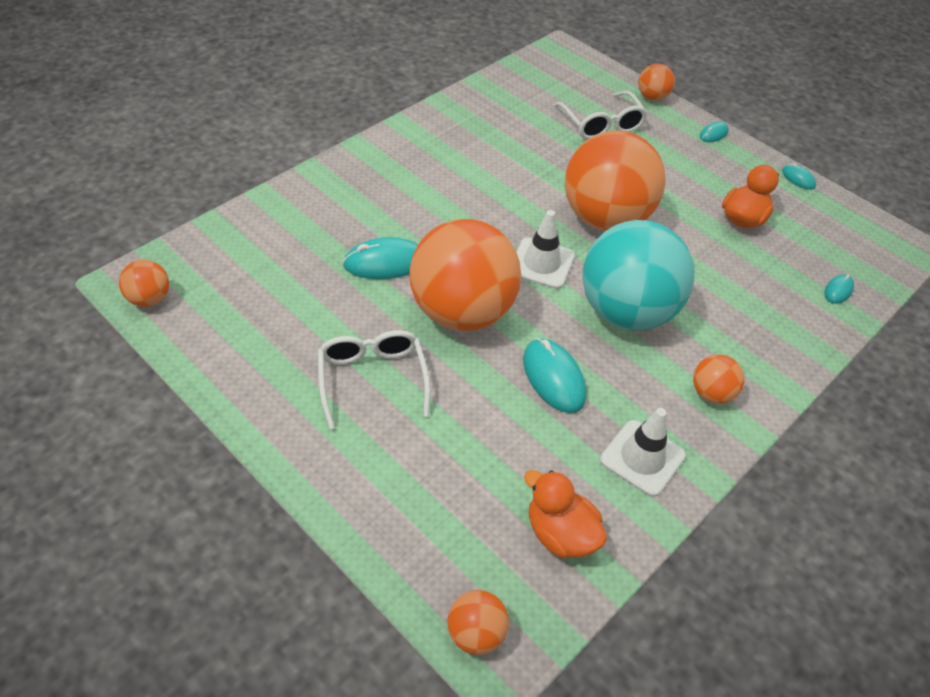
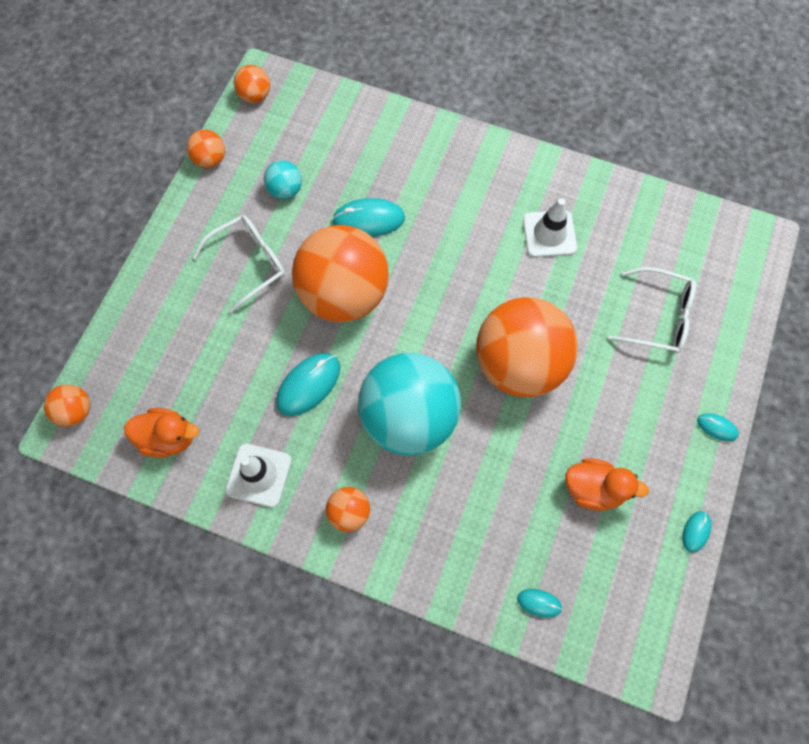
camera: 70 degrees right, 20 degrees up
turquoise mouse [343,237,418,279] -> turquoise mouse turned 60 degrees counterclockwise [332,198,405,237]
white traffic cone [517,210,575,289] -> white traffic cone moved to [523,198,577,257]
orange duck [524,470,607,558] -> orange duck turned 75 degrees clockwise [124,408,199,458]
white glasses [553,91,648,139] -> white glasses turned 120 degrees counterclockwise [608,267,696,354]
orange ball [638,64,675,101] -> orange ball moved to [187,129,225,168]
none -> turquoise ball [264,160,302,199]

